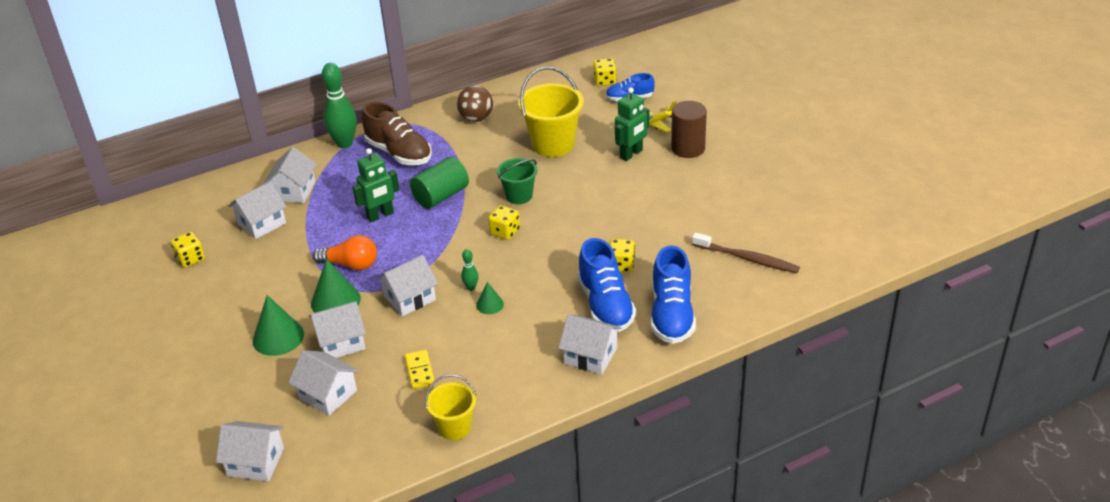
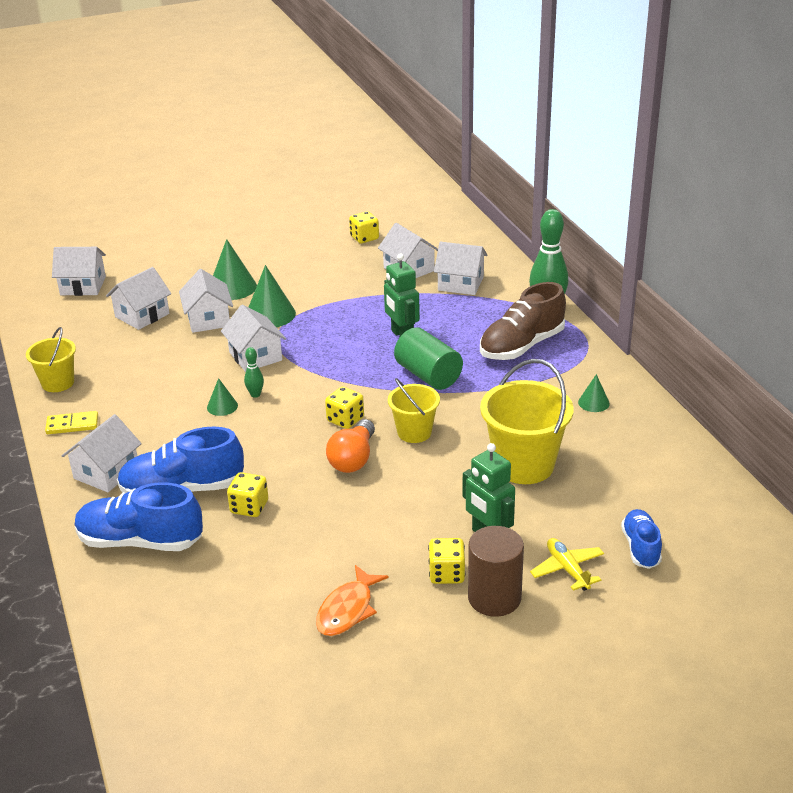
camera: 95 degrees right, 5 degrees down
white house [216,421,284,481] -> white house turned 75 degrees clockwise [52,247,106,296]
orange light bulb [313,235,377,270] -> orange light bulb moved to [326,419,375,473]
yellow domino [405,350,435,389] -> yellow domino moved to [45,411,98,434]
brown ball [457,85,493,122] -> green cone [578,374,610,412]
green bucket [497,158,537,204] -> yellow bucket [388,378,440,443]
yellow dice [593,58,617,86] -> yellow dice moved to [428,538,465,584]
brown toothbrush [692,233,800,273] -> none
none -> orange fish [316,565,389,636]

